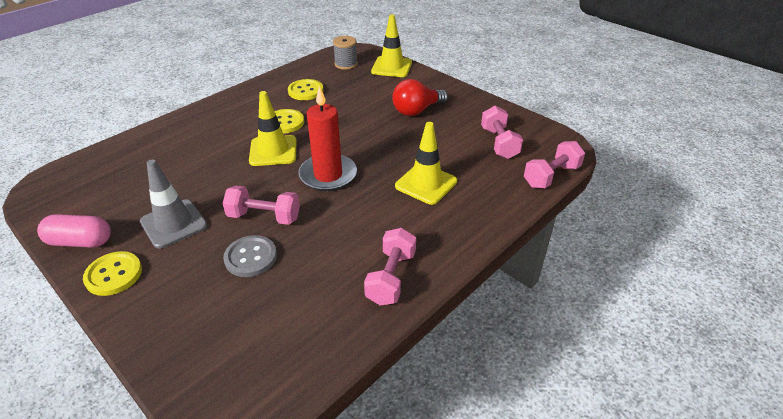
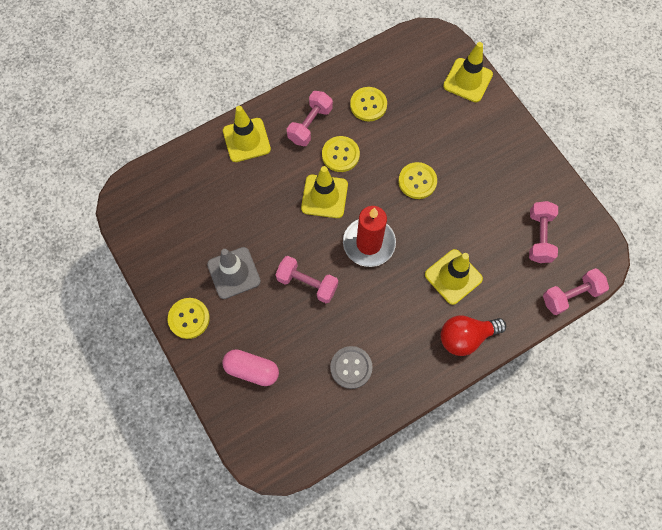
camera: 15 degrees right, 30 degrees up
pink capsule [37,214,111,248] -> pink capsule moved to [222,349,279,386]
grey button [223,235,277,277] -> grey button moved to [330,346,373,389]
grey spool [333,36,358,70] -> none
pink dumbbell [364,228,416,305] -> pink dumbbell moved to [287,91,333,146]
red light bulb [392,79,448,116] -> red light bulb moved to [441,316,506,356]
none -> yellow traffic cone [223,106,271,162]
none -> yellow button [398,162,437,199]

